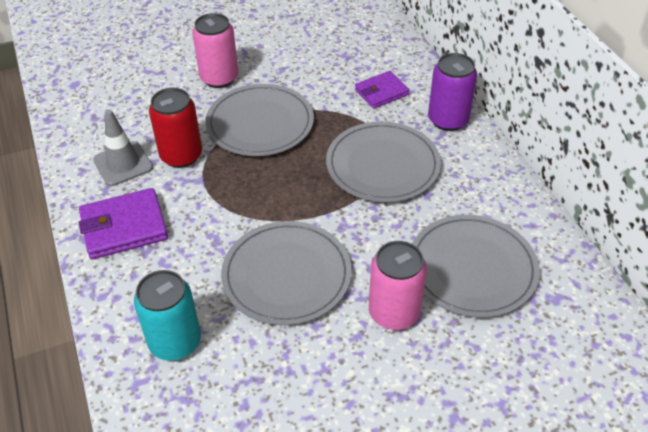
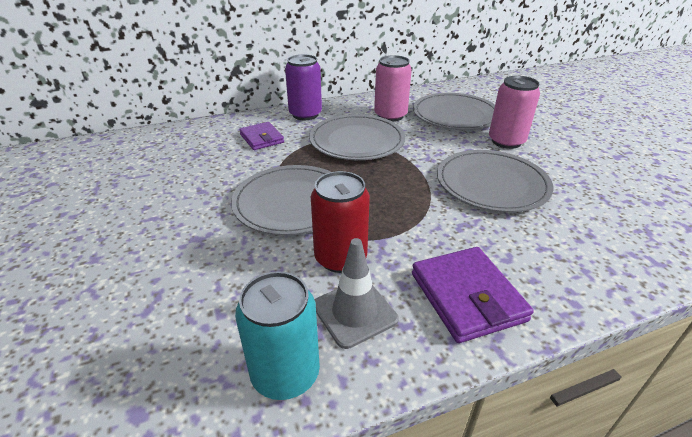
camera: 90 degrees left, 10 degrees down
turquoise can [134,270,201,361] -> turquoise can moved to [235,271,320,400]
pink can [192,13,238,88] -> pink can moved to [374,55,412,122]

